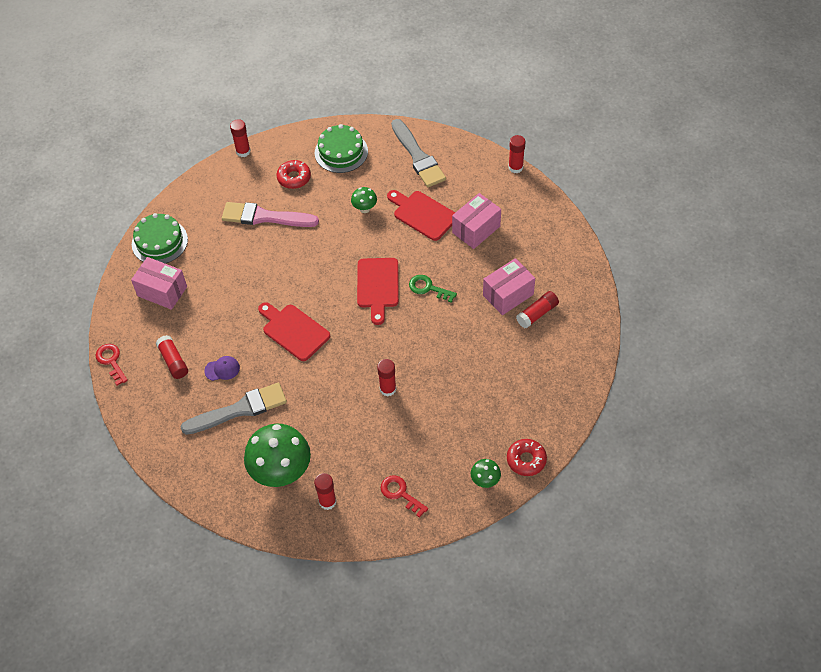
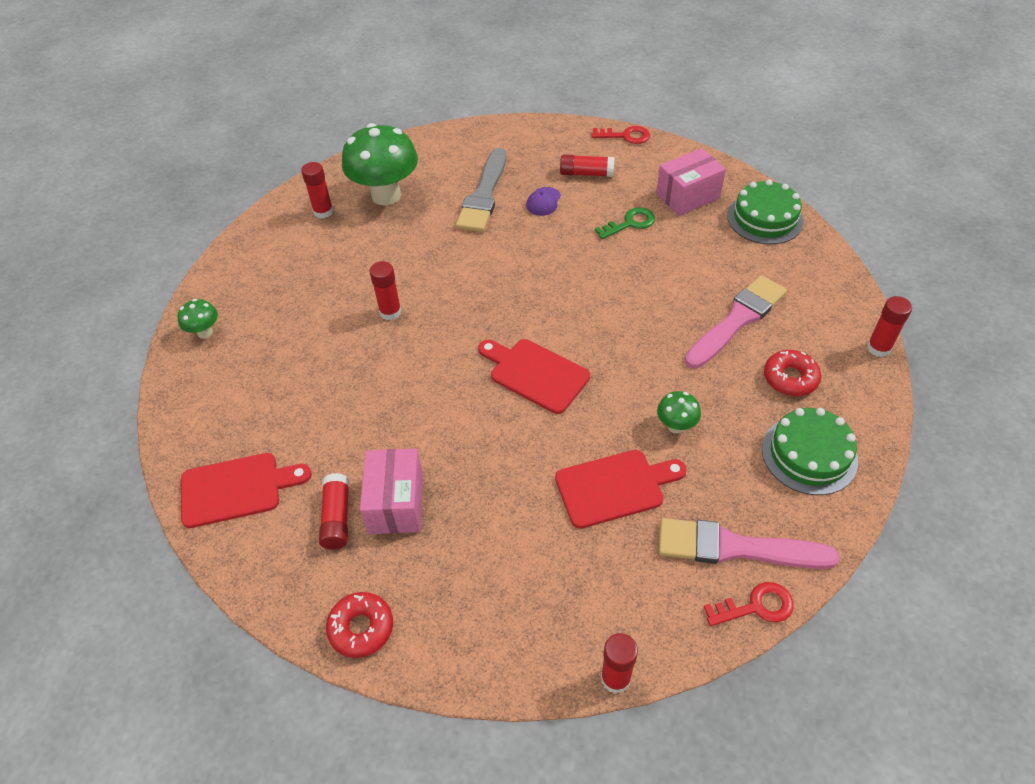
camera: 125 degrees right, 5 degrees down
red cutting board [258,302,330,361] -> red cutting board moved to [181,453,312,528]
red key [381,475,428,518] -> red key moved to [704,582,794,626]
grey brush [391,119,446,187] -> pink brush [659,518,840,569]
green key [409,275,457,303] -> green key moved to [595,207,655,239]
pink box [452,193,501,249] -> none
red donut [507,439,547,476] -> red donut moved to [326,592,393,658]

